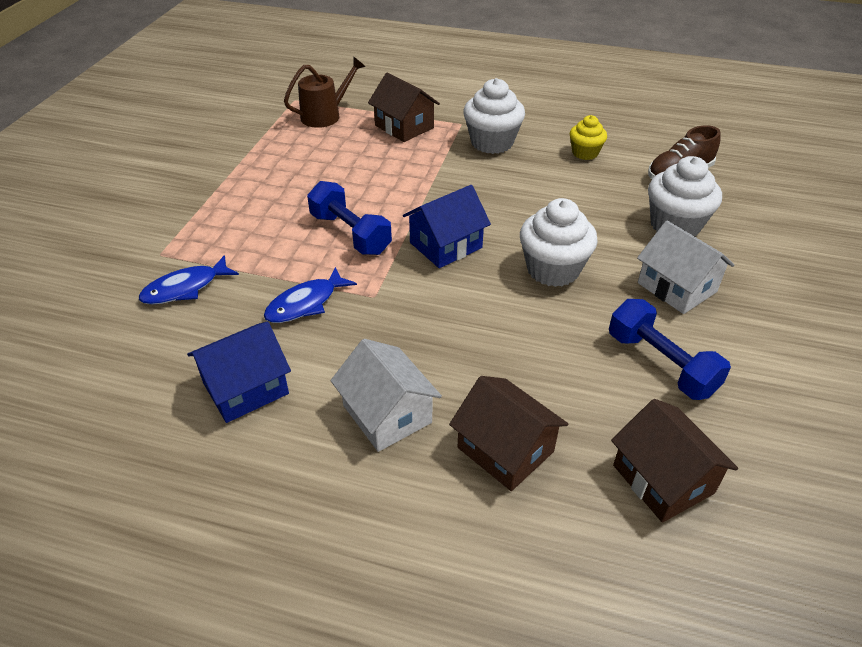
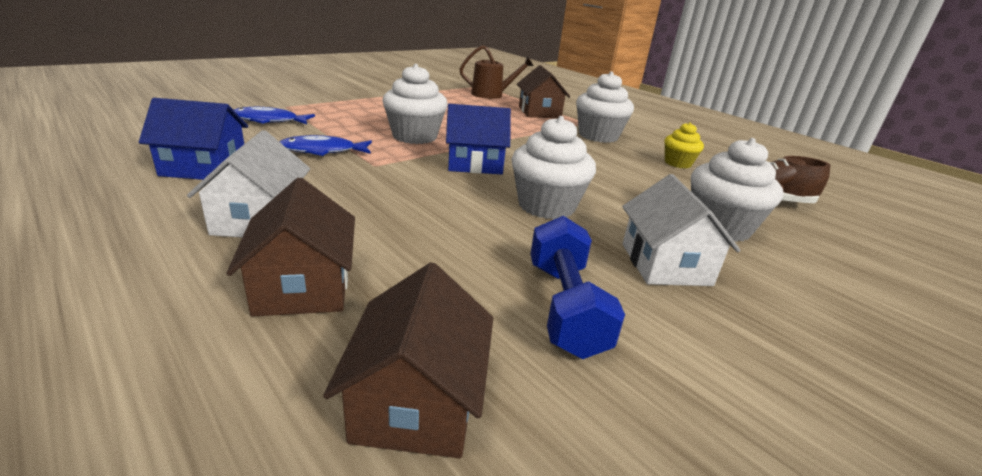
camera: 30 degrees right, 15 degrees down
blue dumbbell [307,181,392,255] -> white cupcake [382,64,448,144]

